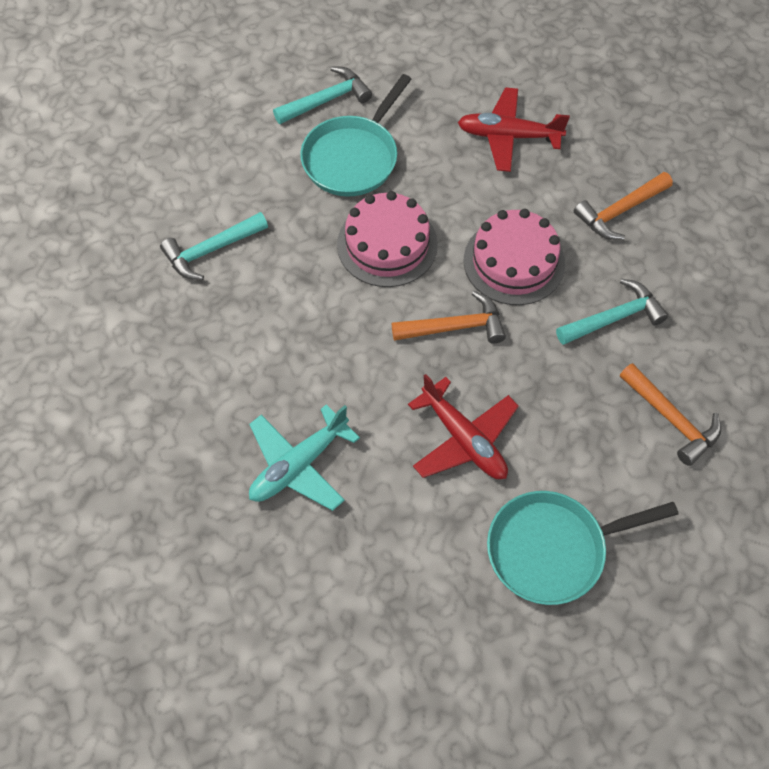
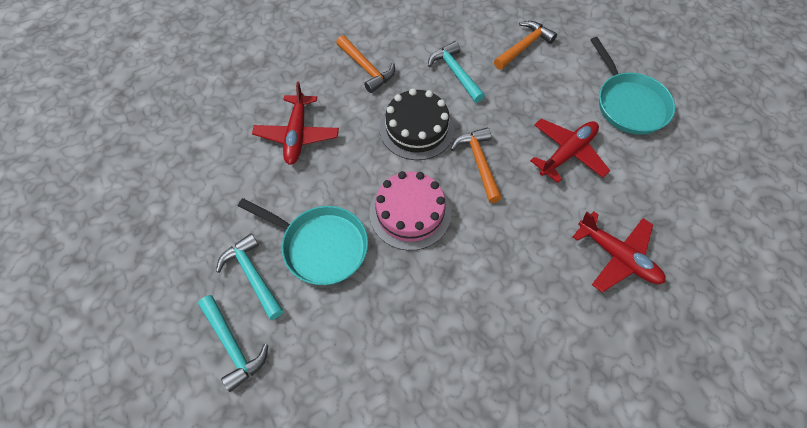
camera: 95 degrees left, 0 degrees up
turquoise hammer [160,212,268,280] -> turquoise hammer moved to [198,295,268,392]
turquoise plane [249,404,360,511] -> red plane [573,211,666,293]
pink cake [464,209,565,305] -> black cake [379,88,454,160]

